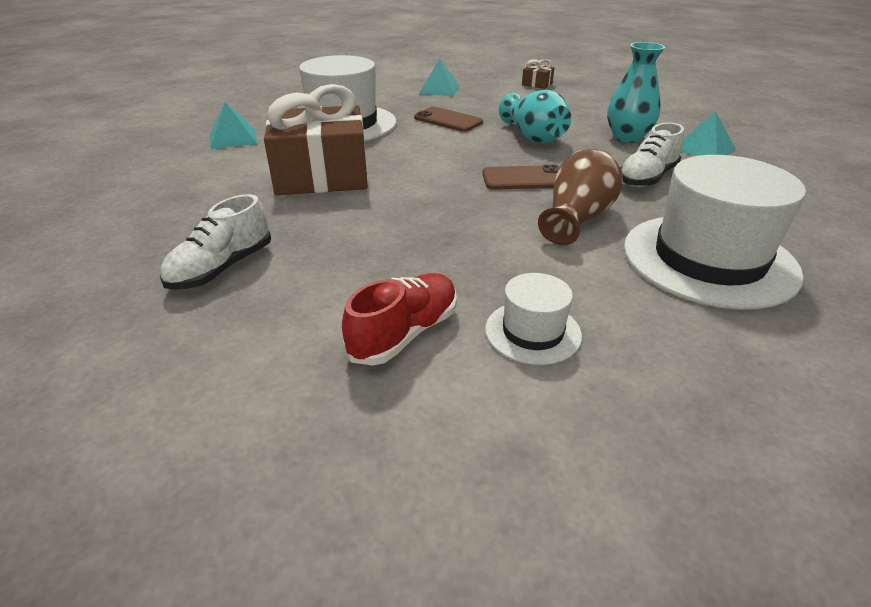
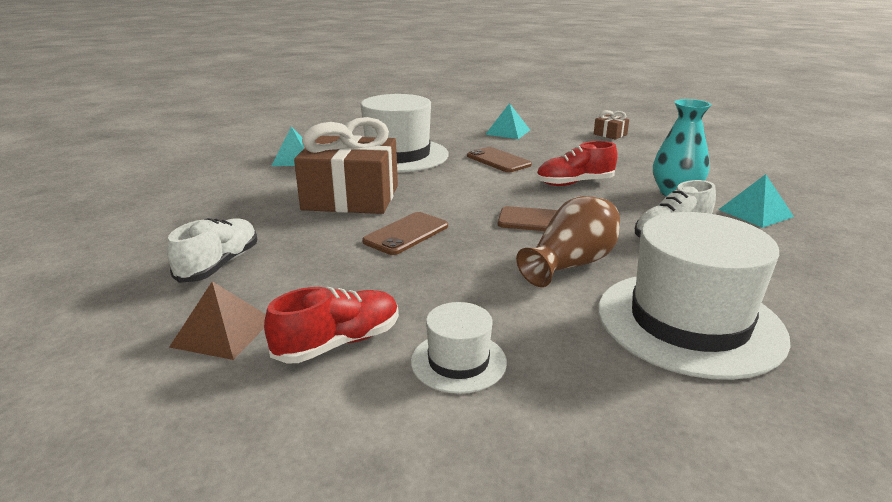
camera: 15 degrees right, 10 degrees down
white shoe [160,194,271,290] -> white shoe turned 150 degrees clockwise [167,218,257,283]
turquoise vase [499,90,571,143] -> red shoe [536,141,618,186]
none -> brown pyramid [169,281,266,360]
none -> brown phone [362,212,448,255]

